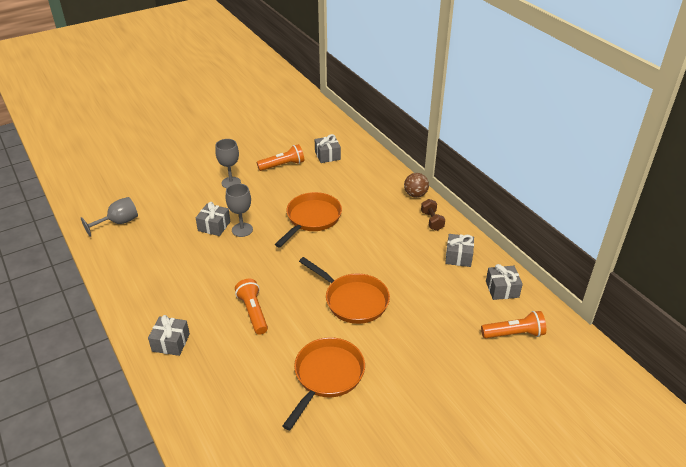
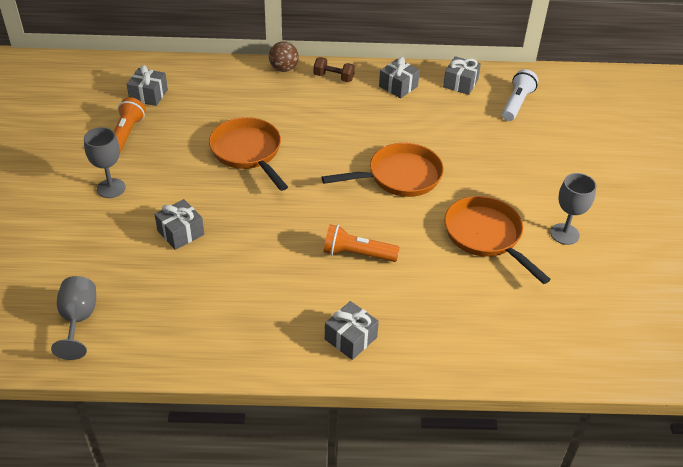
camera: 60 degrees left, 5 degrees up
grey goblet [226,183,253,237] -> grey goblet moved to [550,173,597,245]
orange flashlight [481,311,546,338] -> white flashlight [502,69,538,121]

